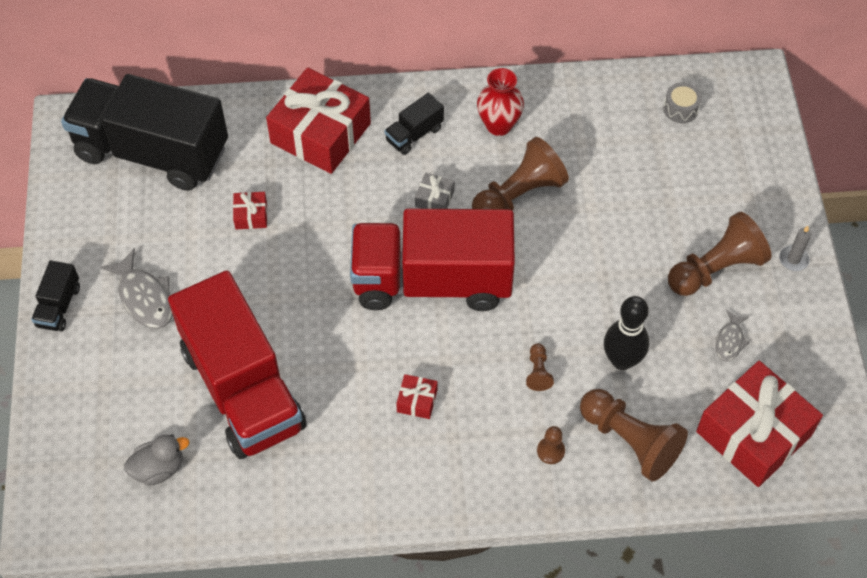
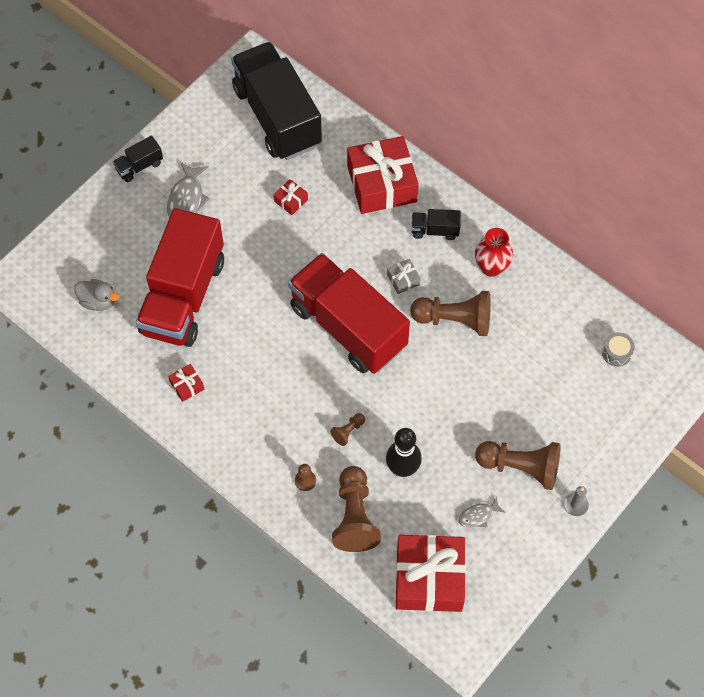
camera: 45 degrees right, 5 degrees up
red gift [396,374,437,419] -> red gift moved to [168,364,204,402]

